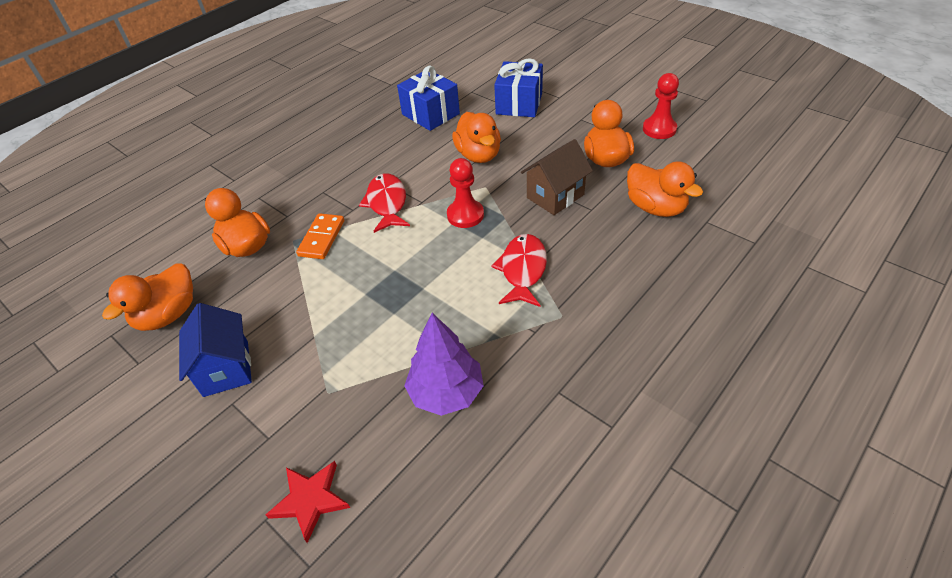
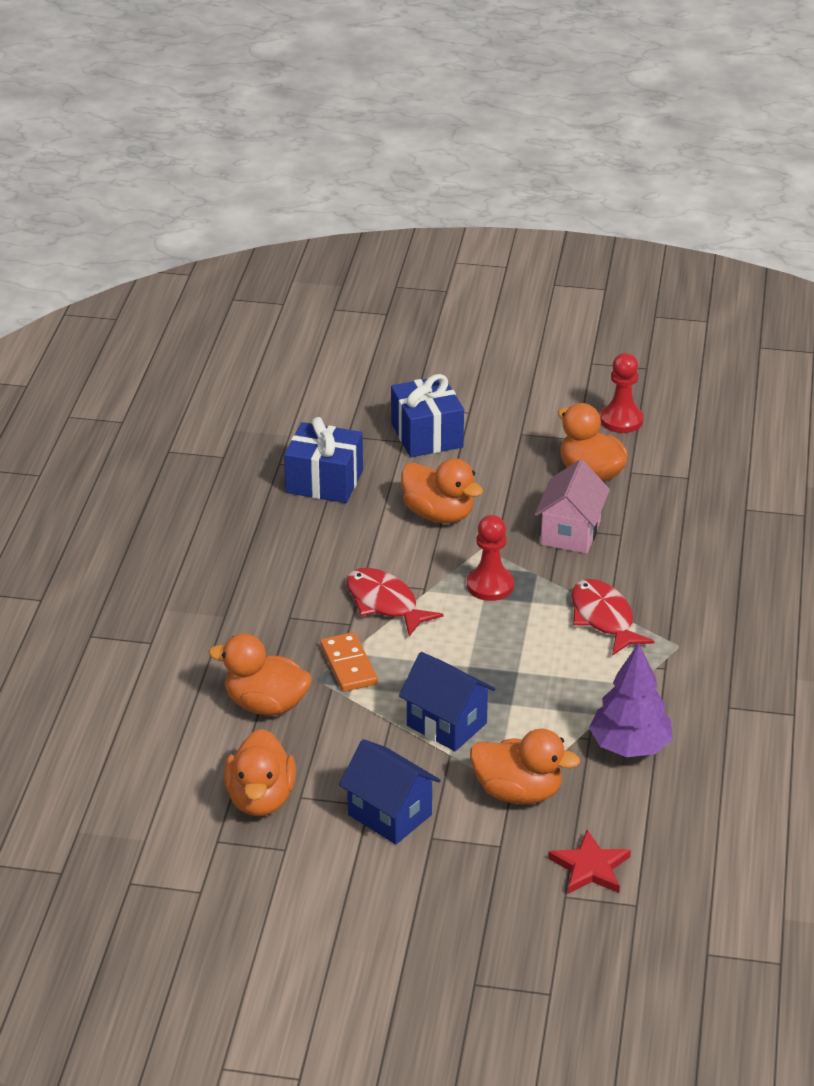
camera: 35 degrees left, 10 degrees down
brown house [521,139,593,215] -> pink house [535,459,610,554]
orange duck [627,161,703,217] -> orange duck moved to [470,729,580,804]
none -> blue house [399,652,496,751]

